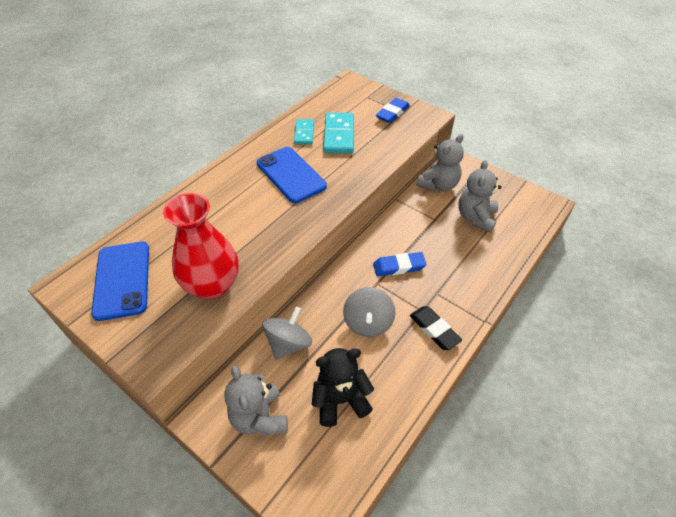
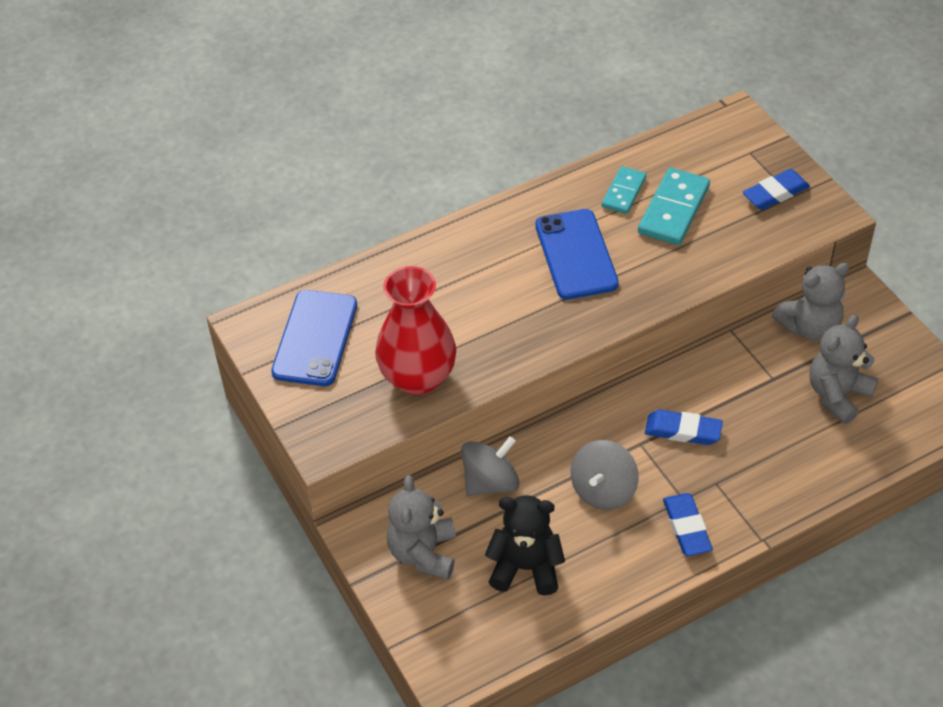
camera: 25 degrees right, 0 degrees up
black eraser [410,306,462,350] -> blue eraser [663,493,713,556]

